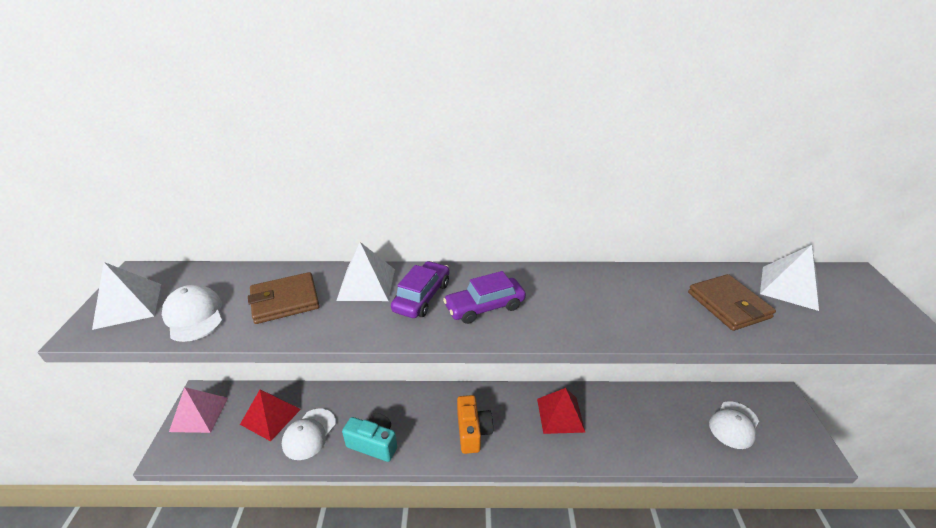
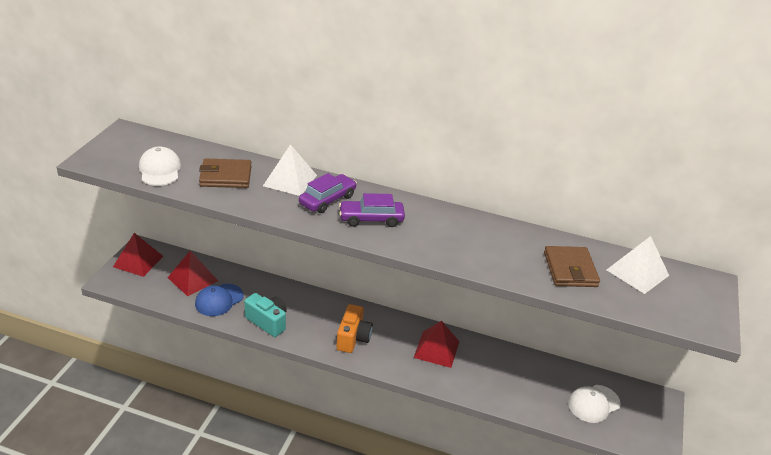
camera: 15 degrees right, 0 degrees up
white pyramid [92,262,161,330] -> none
pink pyramid [169,387,228,433] -> red pyramid [113,233,163,277]
white cap [282,409,336,460] -> blue cap [195,284,244,316]

